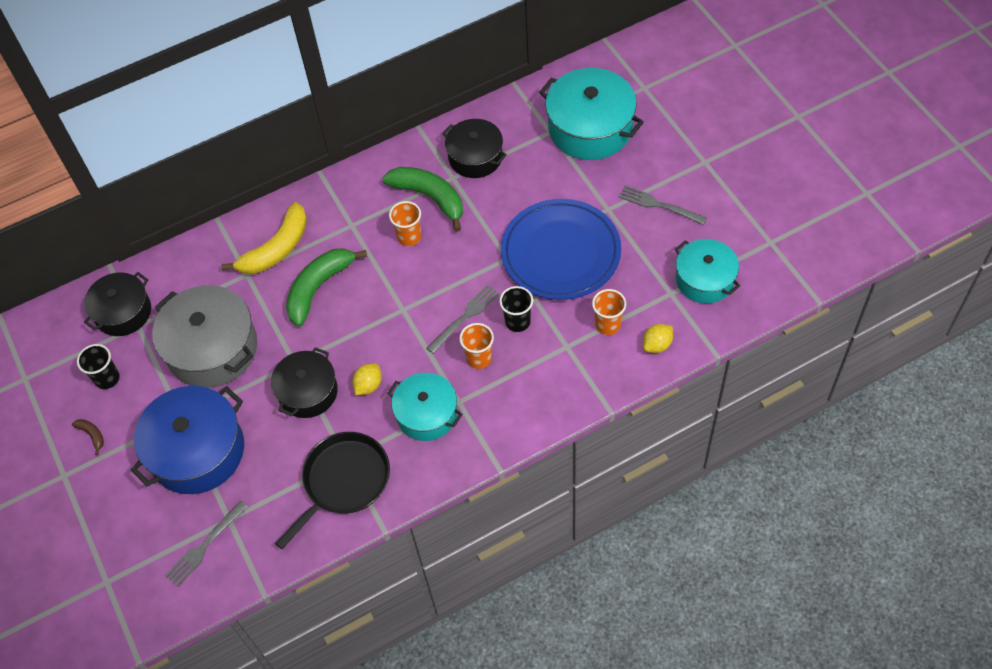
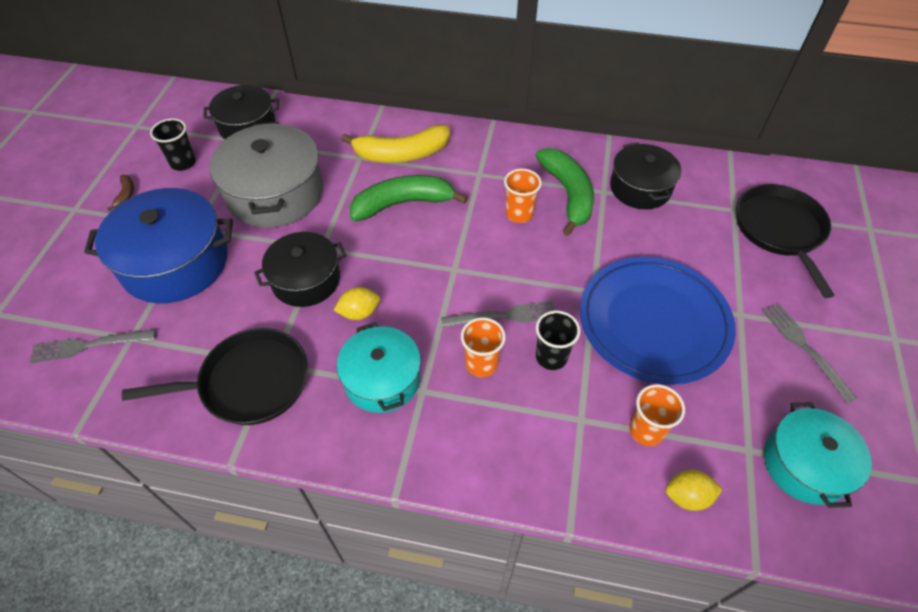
camera: 35 degrees right, 5 degrees down
turquoise pot [539,68,644,160] -> black pan [736,184,835,298]

